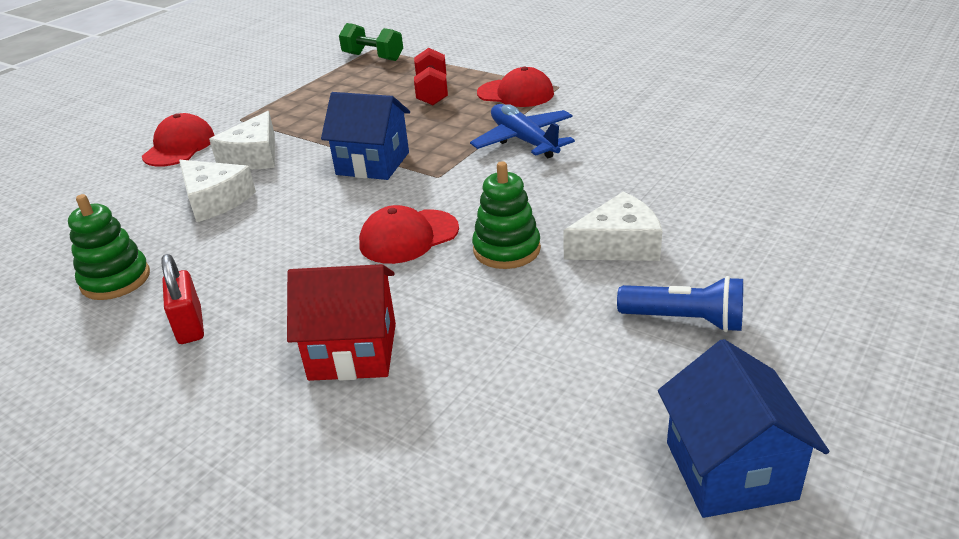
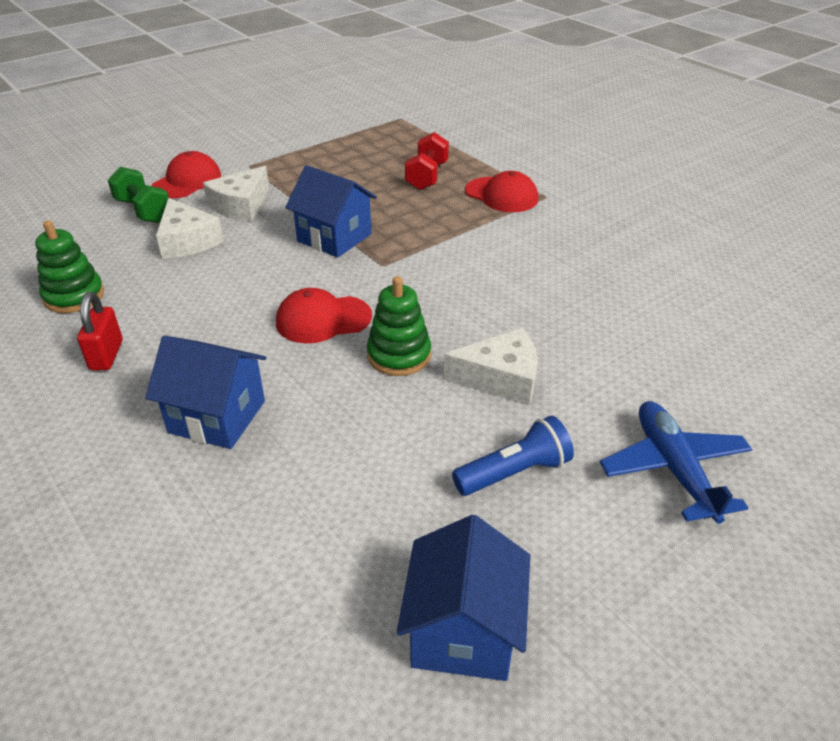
camera: 15 degrees right, 5 degrees up
red house [287,264,396,381] -> blue house [145,336,267,449]
green dumbbell [339,23,403,61] -> green dumbbell moved to [108,167,169,223]
blue plane [470,104,575,158] -> blue plane moved to [600,401,752,524]
blue flashlight [617,276,743,332] -> blue flashlight turned 60 degrees counterclockwise [452,416,574,496]

